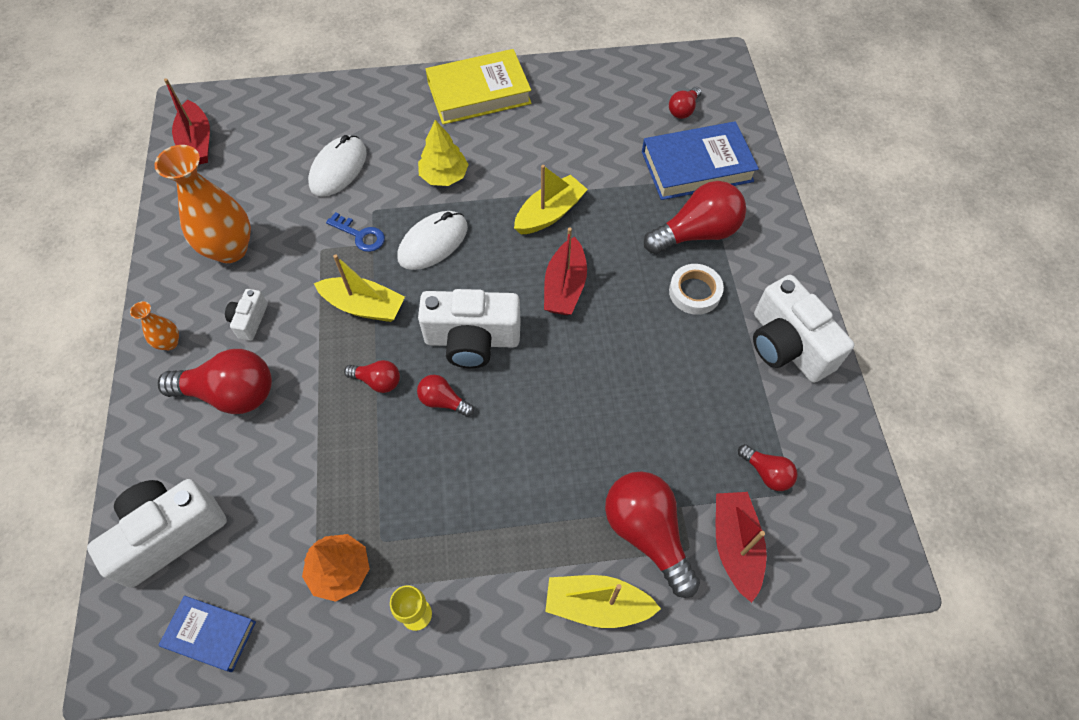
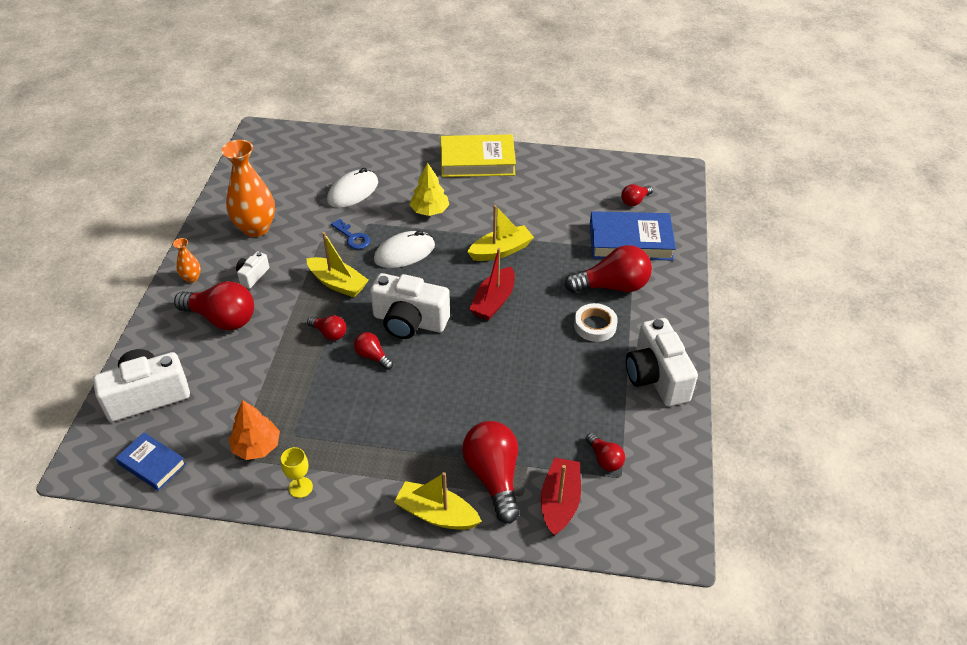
camera: 15 degrees right, 15 degrees down
red boat [164,78,210,164] -> none

